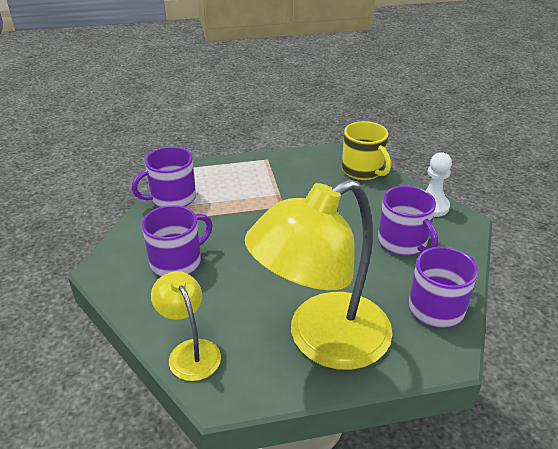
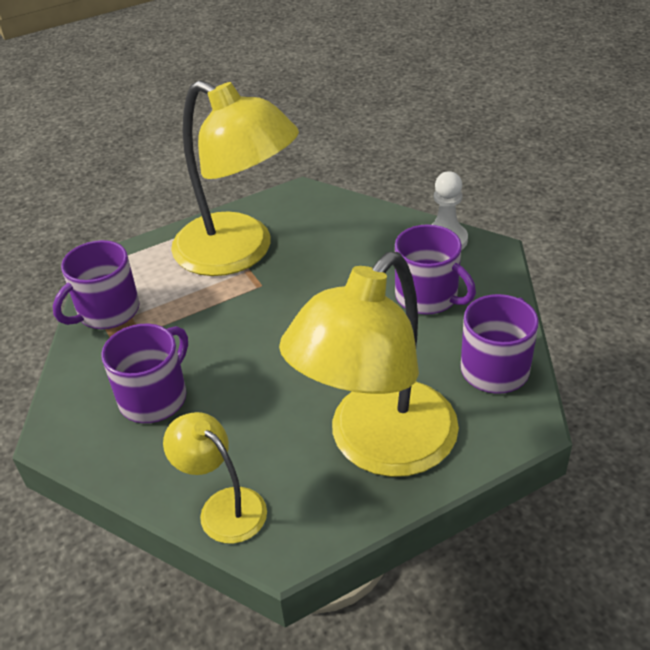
camera: 15 degrees left, 5 degrees up
yellow mug [342,121,391,180] -> none
none -> yellow lamp [171,80,299,276]

